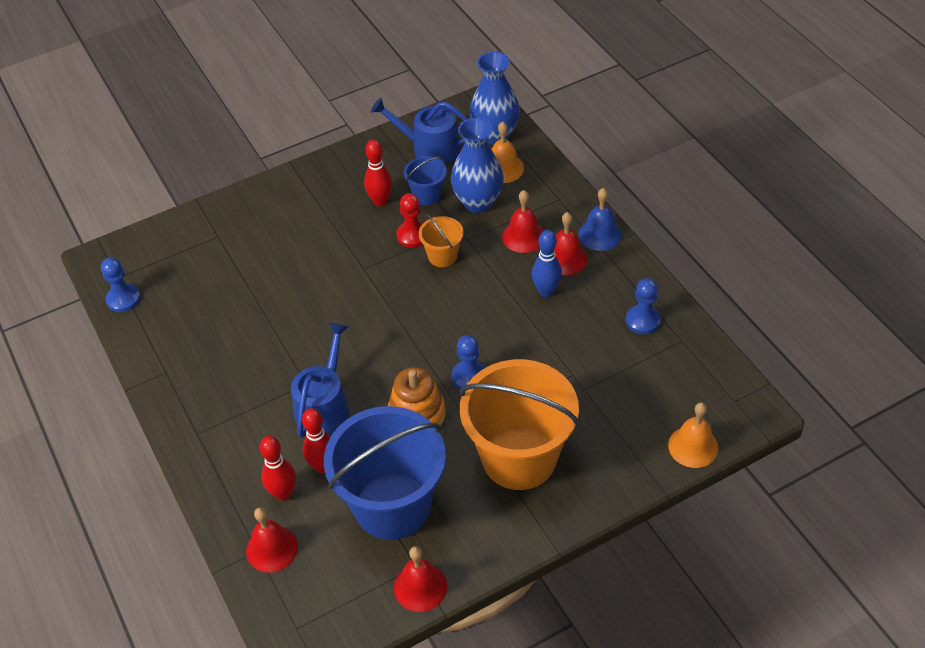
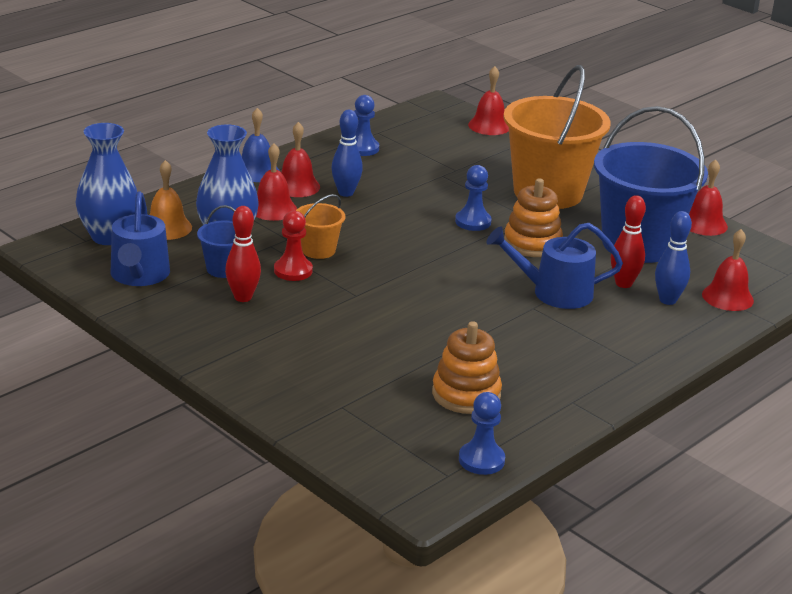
camera: 110 degrees left, 20 degrees down
red bowling pin [260,436,296,501] -> blue bowling pin [655,211,692,305]
orange bell [668,402,719,468] -> red bell [468,66,509,135]
none -> orange stacking toy [432,321,502,414]

